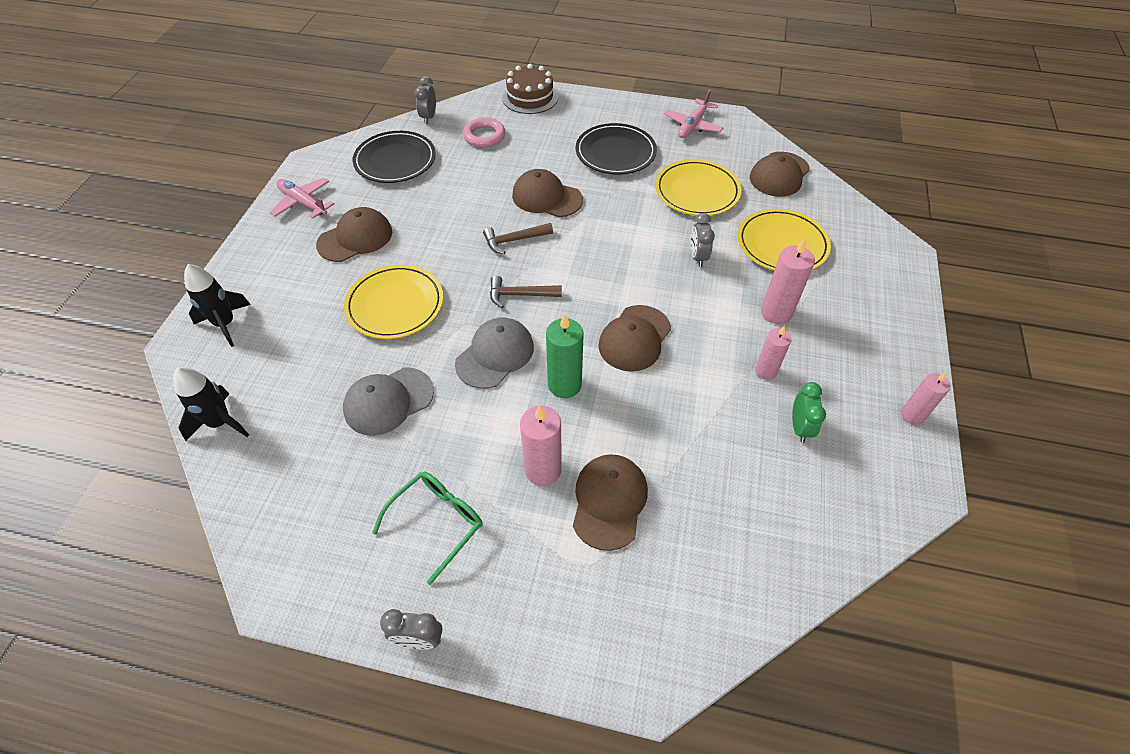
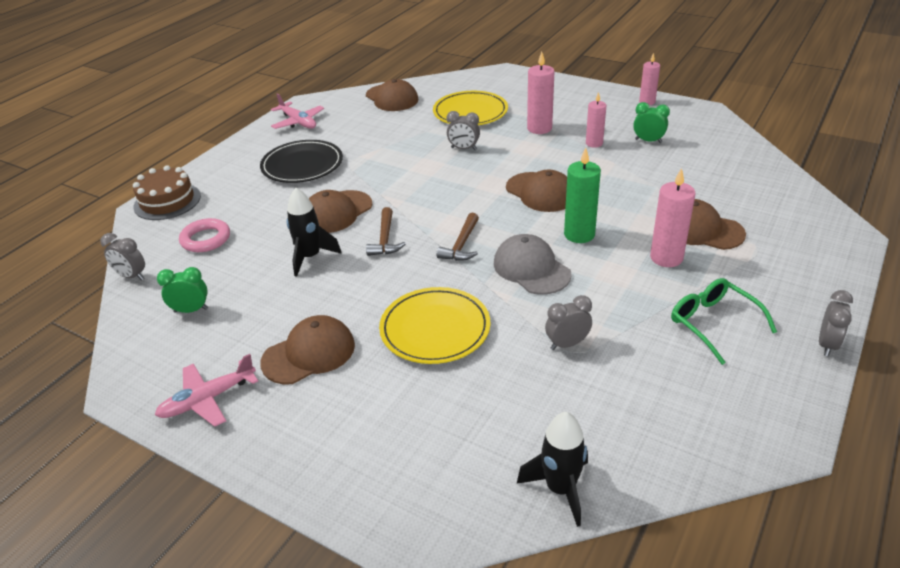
camera: 70 degrees left, 15 degrees down
black rocket [184,264,251,347] -> black rocket moved to [286,188,342,277]
brown cap [316,207,392,262] -> brown cap turned 75 degrees clockwise [260,315,355,384]
grey cap [343,367,434,436] -> grey clock [545,295,592,350]
black plate [353,131,436,183] -> green clock [157,267,208,313]
yellow plate [655,159,741,216] -> none

